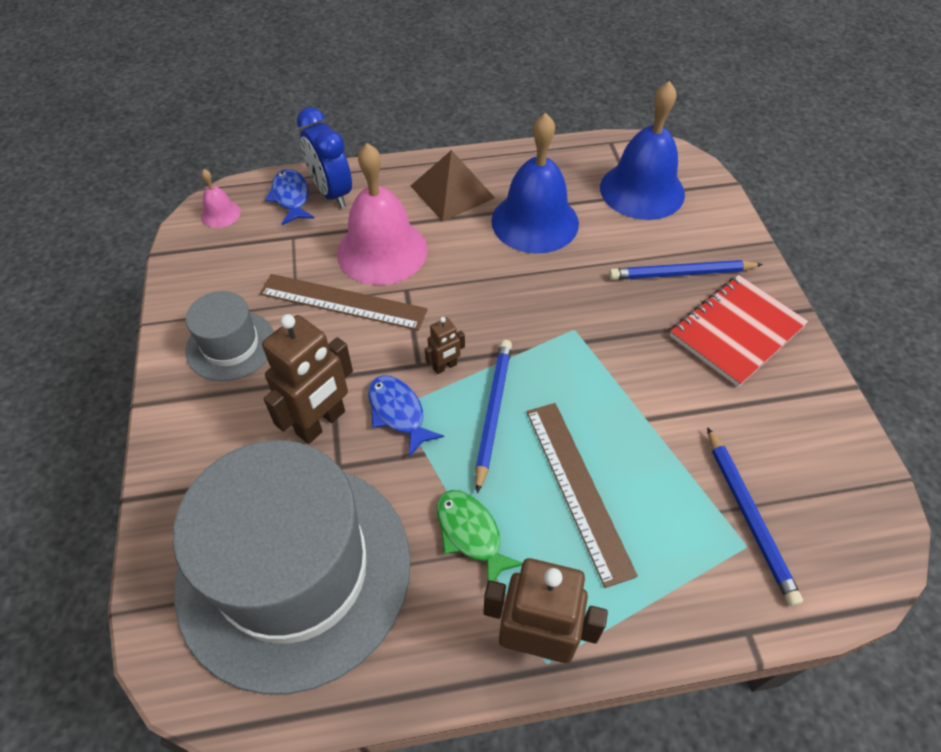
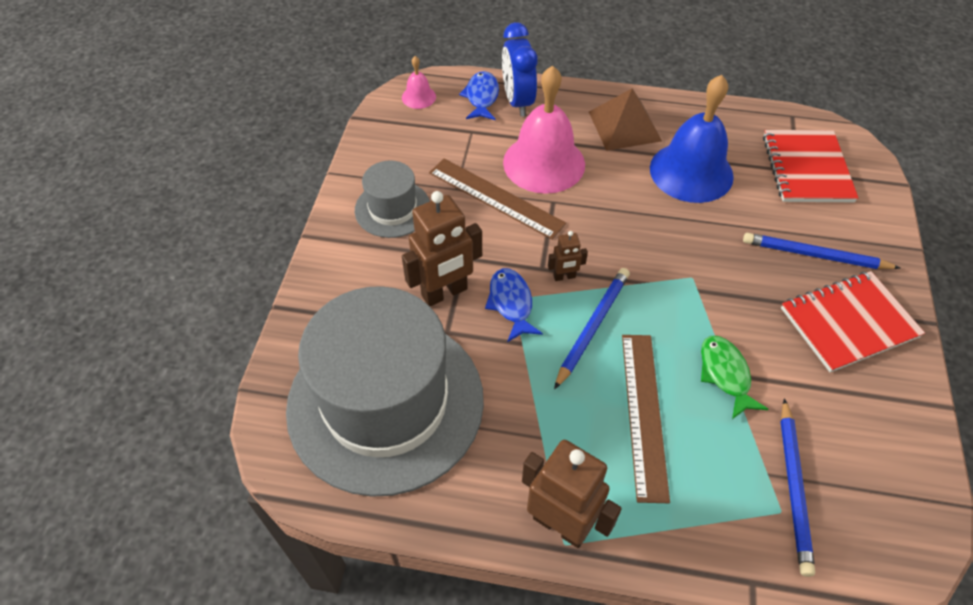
camera: 20 degrees right, 0 degrees up
green fish [437,490,522,581] -> green fish moved to [701,336,768,419]
blue bell [600,81,685,220] -> red notebook [763,130,858,202]

